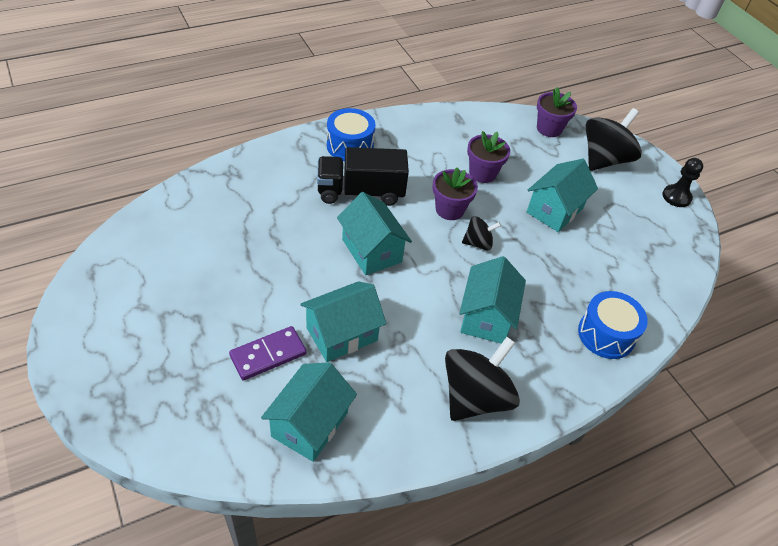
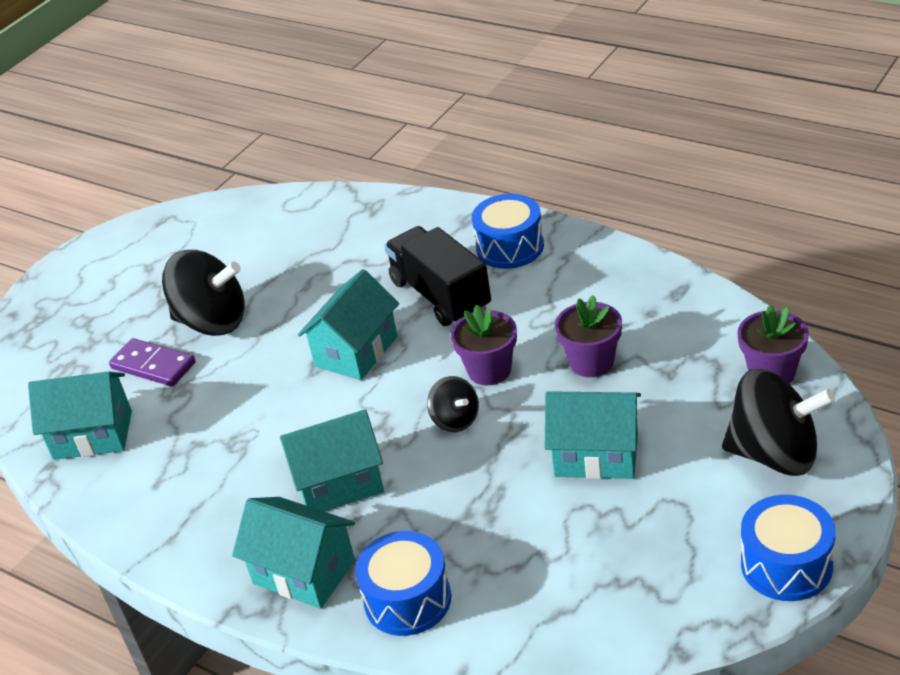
camera: 70 degrees right, 10 degrees down
turquoise house [300,281,386,362] -> turquoise house moved to [232,497,355,609]
black spinning top [445,337,520,421] -> black spinning top moved to [162,250,245,336]
black pawn [663,158,703,207] -> blue drum [741,495,836,601]

